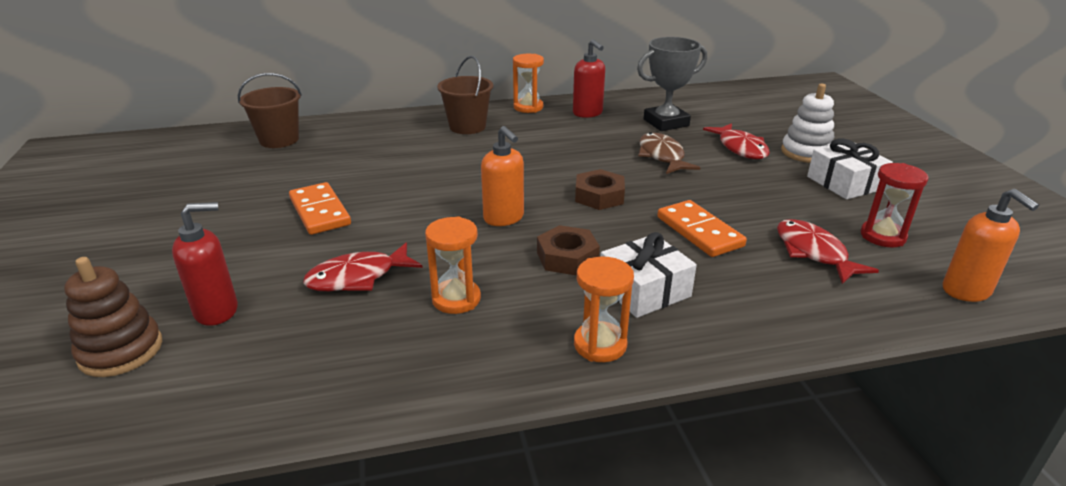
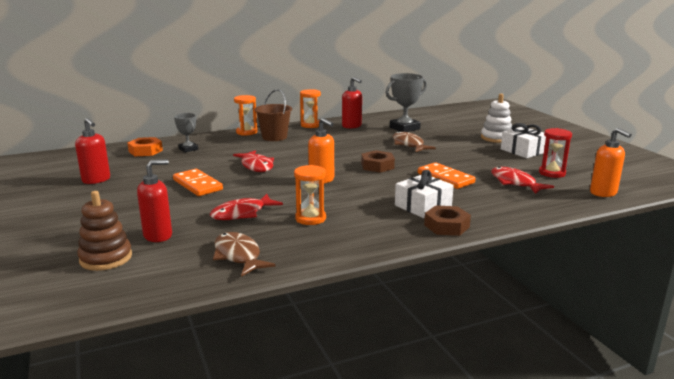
camera: 10 degrees left, 10 degrees down
brown bucket [238,73,302,148] -> orange nut [127,137,163,156]
brown nut [537,225,600,276] -> brown nut moved to [424,205,471,236]
orange hourglass [574,256,634,362] -> orange hourglass moved to [234,95,257,136]
red fish [703,123,770,159] -> red fish moved to [233,150,274,172]
none -> red soap dispenser [75,118,110,184]
none -> grey trophy [174,113,198,152]
none -> brown fish [213,232,276,277]

